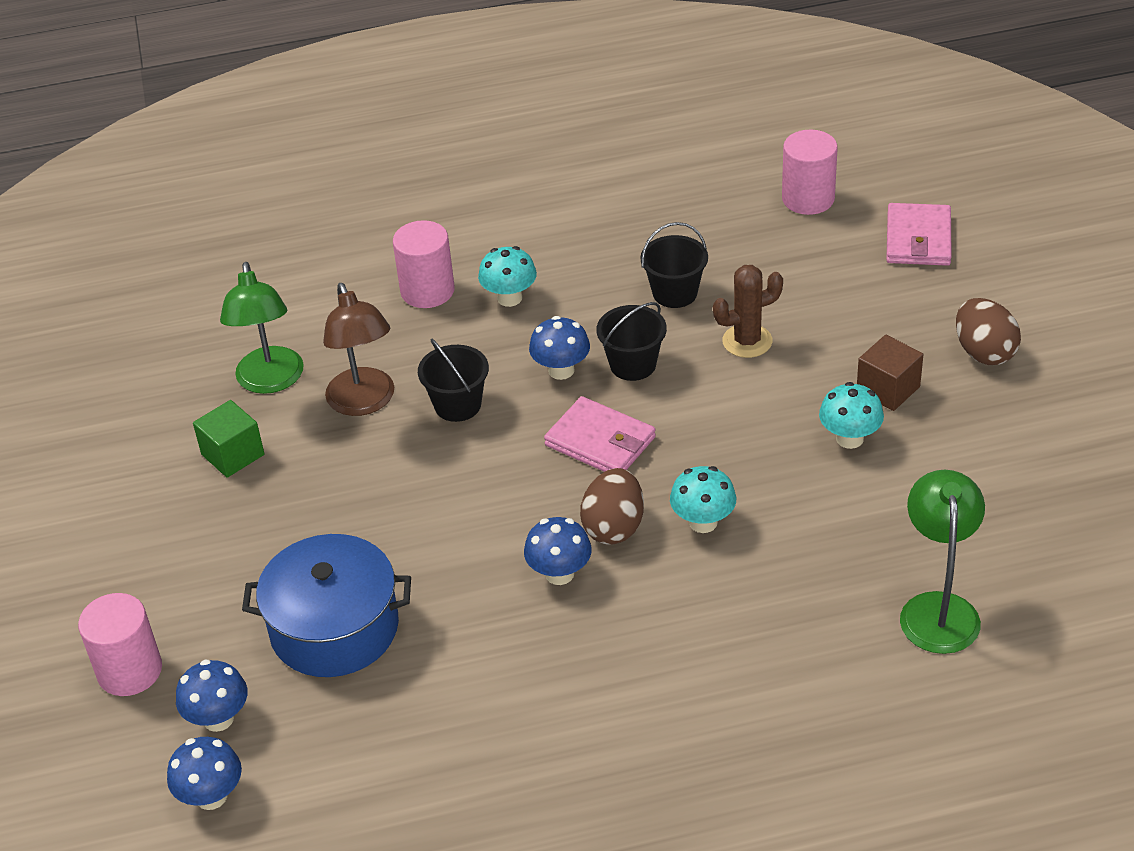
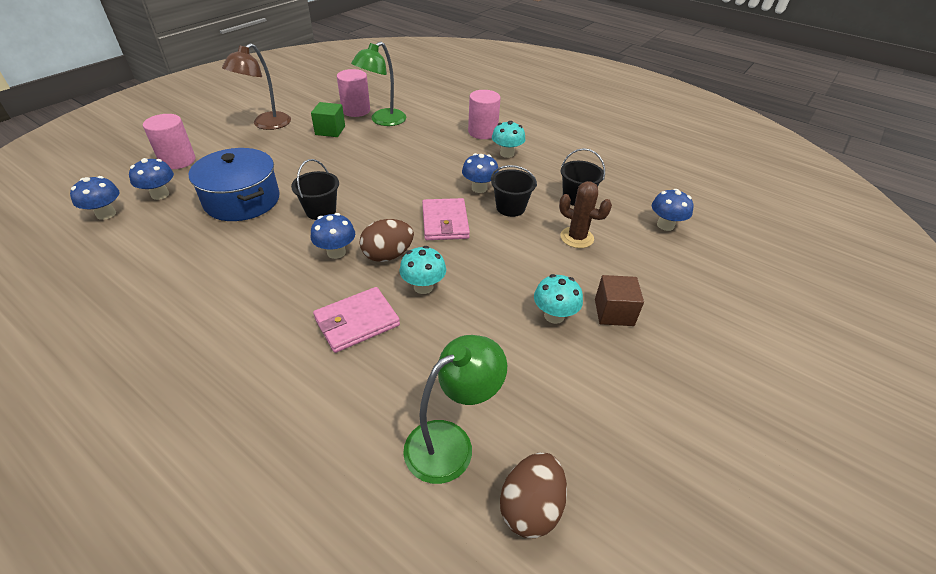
camera: 45 degrees right, 0 degrees up
brown lamp [323,283,394,416] -> brown lamp moved to [222,43,291,130]
black bucket [418,339,489,422] -> black bucket moved to [291,159,339,220]
pink cylinder [782,130,838,215] -> pink cylinder moved to [337,69,370,117]
pink wallet [886,203,952,266] -> pink wallet moved to [313,287,400,353]
brown egg [956,298,1021,365] -> brown egg moved to [500,453,567,538]
none -> blue mushroom [652,189,694,231]

